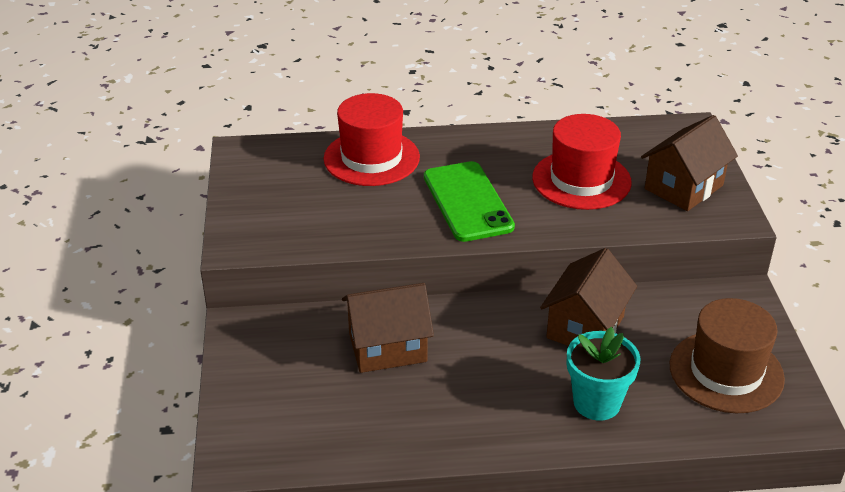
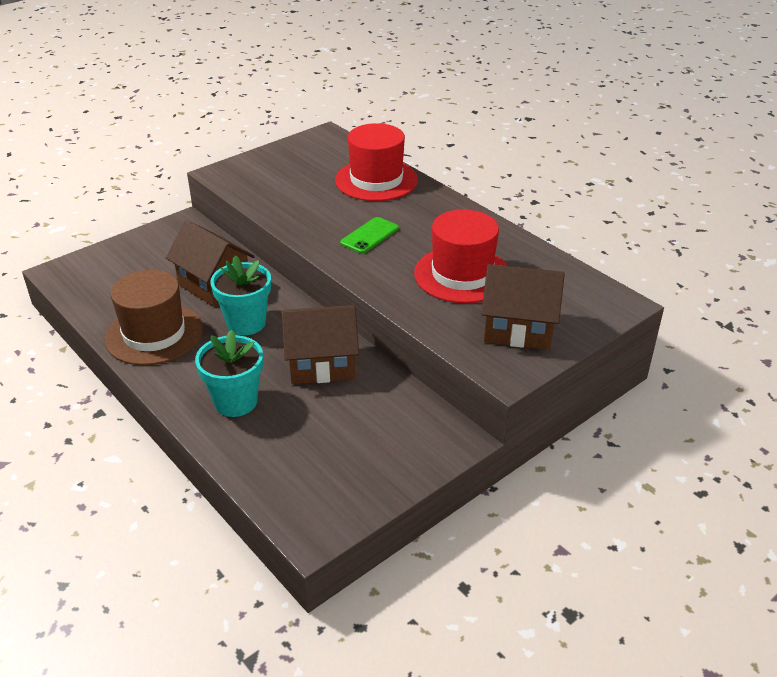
camera: 55 degrees right, 0 degrees up
green phone [424,161,515,242] -> green phone [340,217,399,254], size x0.57
brown hat [670,298,785,413] -> brown hat moved to [104,270,203,365]
none -> turquoise flower pot [210,255,271,335]

